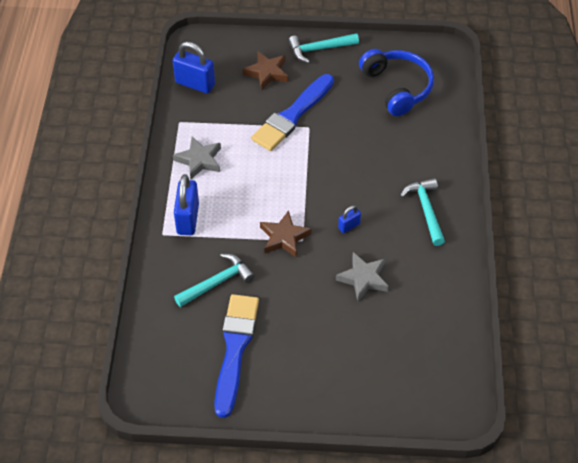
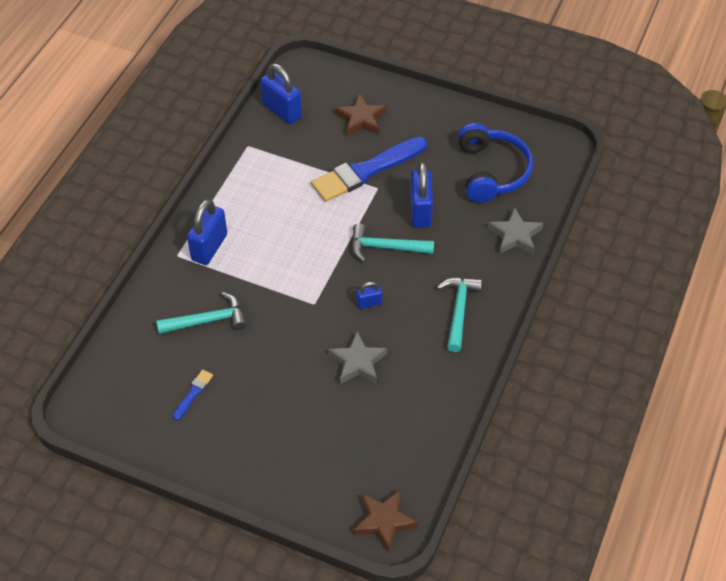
camera: 20 degrees right, 0 degrees up
grey star [173,136,221,179] -> grey star moved to [487,208,543,255]
blue brush [214,294,259,418] -> blue brush [173,369,213,420], size x0.42
brown star [260,210,311,258] -> brown star moved to [353,490,418,553]
turquoise hammer [288,33,359,63] -> turquoise hammer moved to [352,223,434,262]
none -> blue padlock [410,162,433,228]

